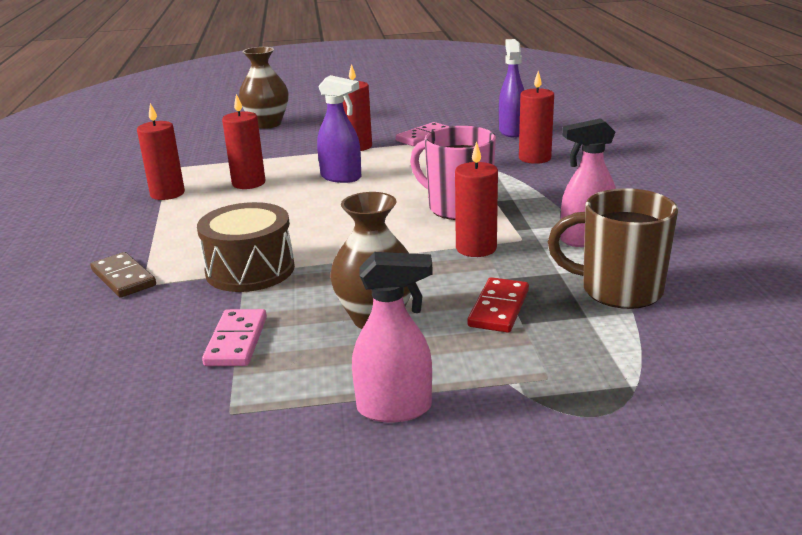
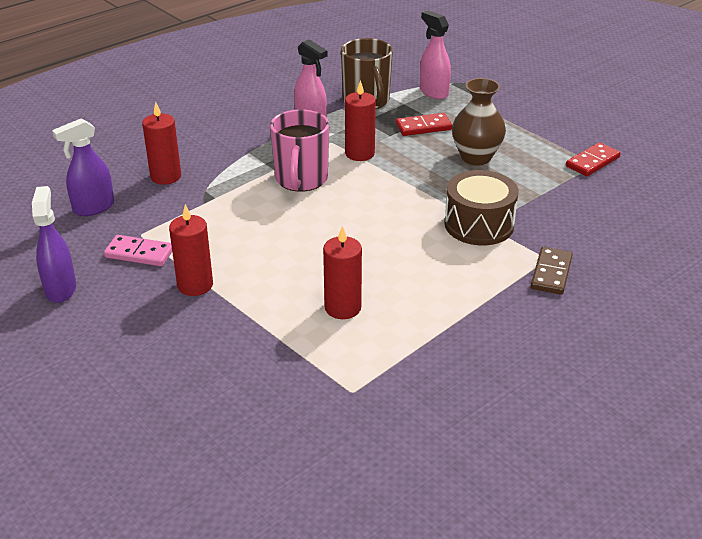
camera: 125 degrees left, 10 degrees up
red candle [137,103,185,200] -> none
pink domino [202,309,267,366] -> none
brown vase [239,47,289,129] -> none
purple spray bottle [317,75,361,183] -> purple spray bottle moved to [32,186,76,303]
pink spray bottle [352,252,433,422] -> pink spray bottle moved to [420,11,451,99]
none -> red domino [566,142,621,176]

